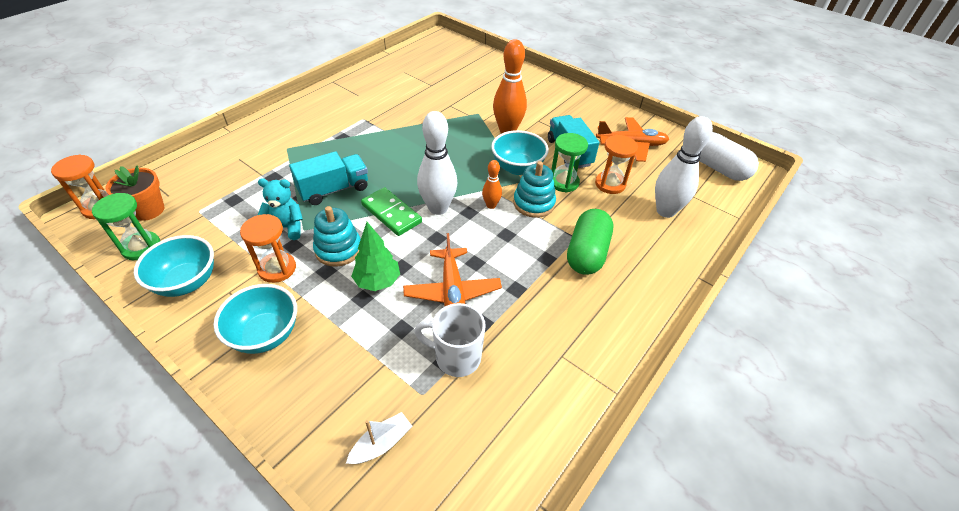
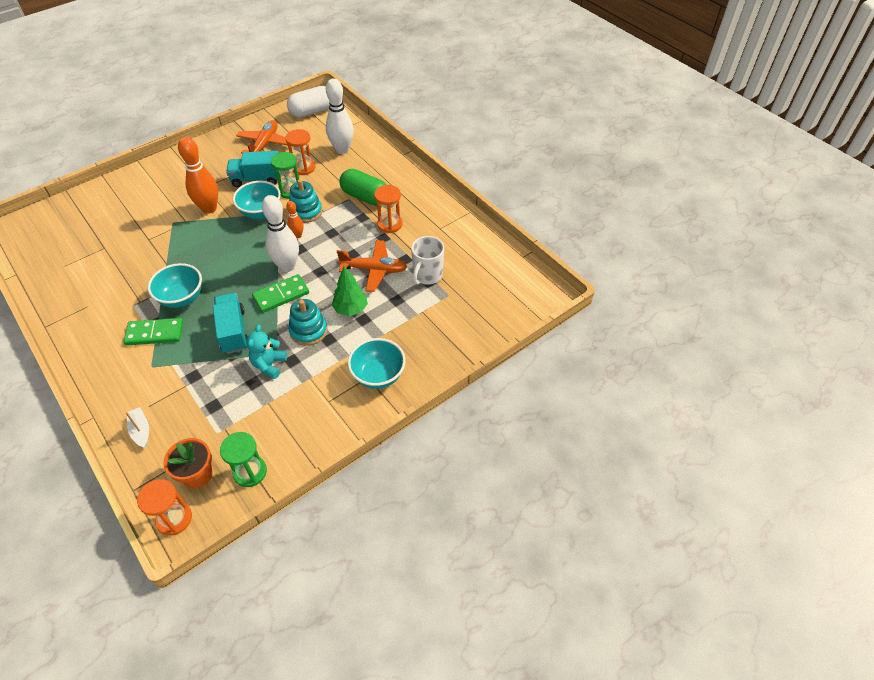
camera: 75 degrees left, 5 degrees up
turquoise bowl [134,235,214,297] -> turquoise bowl moved to [148,263,202,308]
orange hourglass [240,214,296,283] -> orange hourglass moved to [374,185,402,233]
white boat [346,412,413,464] -> white boat moved to [126,407,149,448]
none -> green domino [124,318,183,346]

